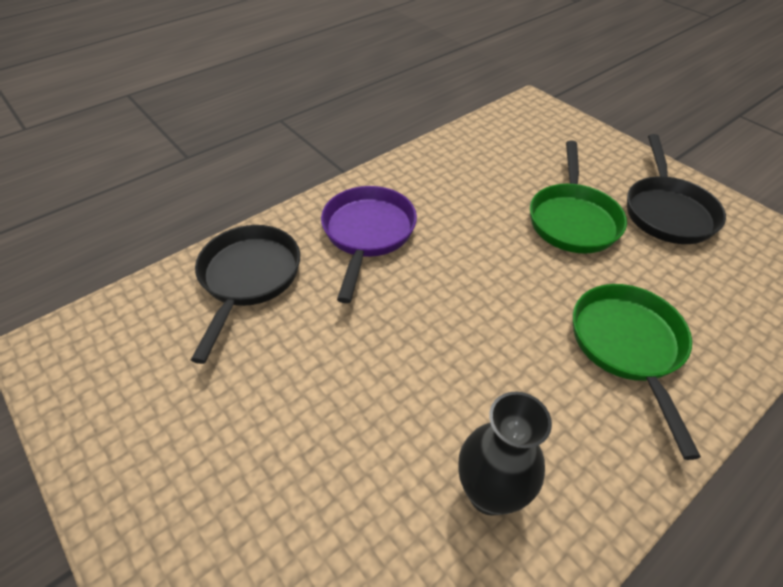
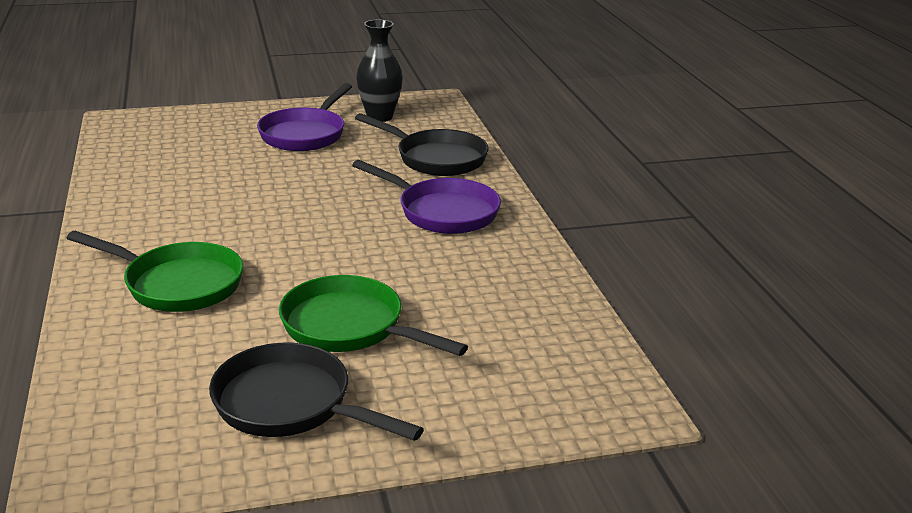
camera: 115 degrees right, 20 degrees down
black vase [458,392,552,516] -> black vase moved to [356,20,403,122]
none -> purple pan [257,83,352,151]

